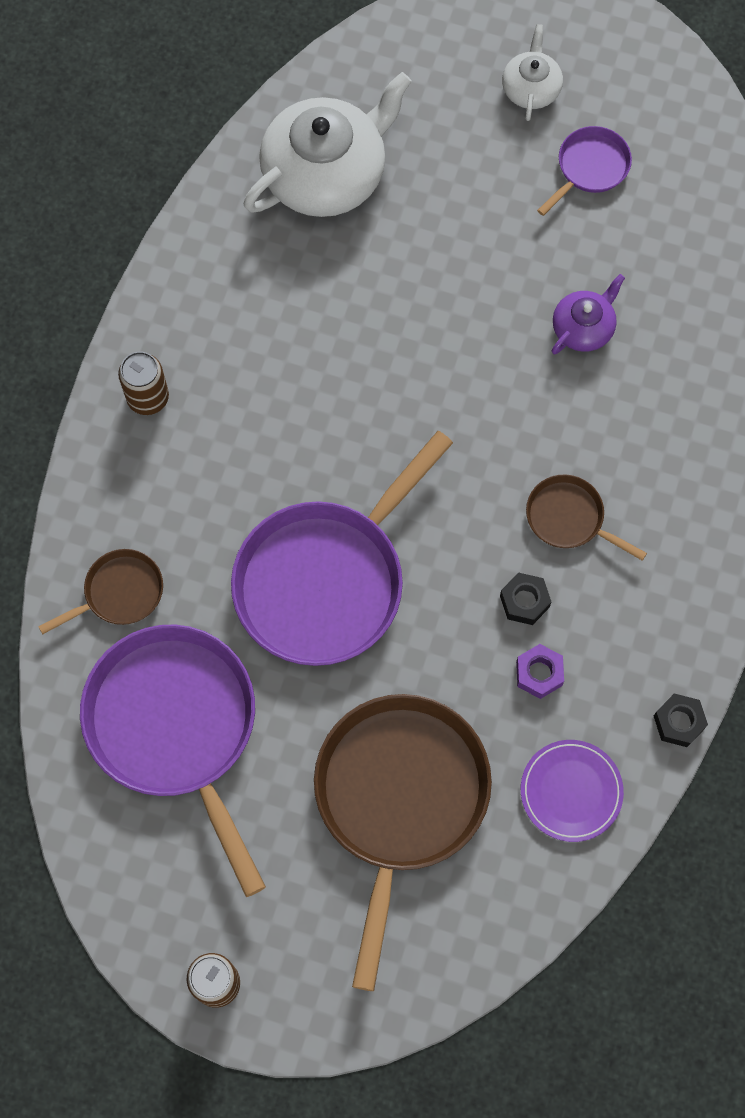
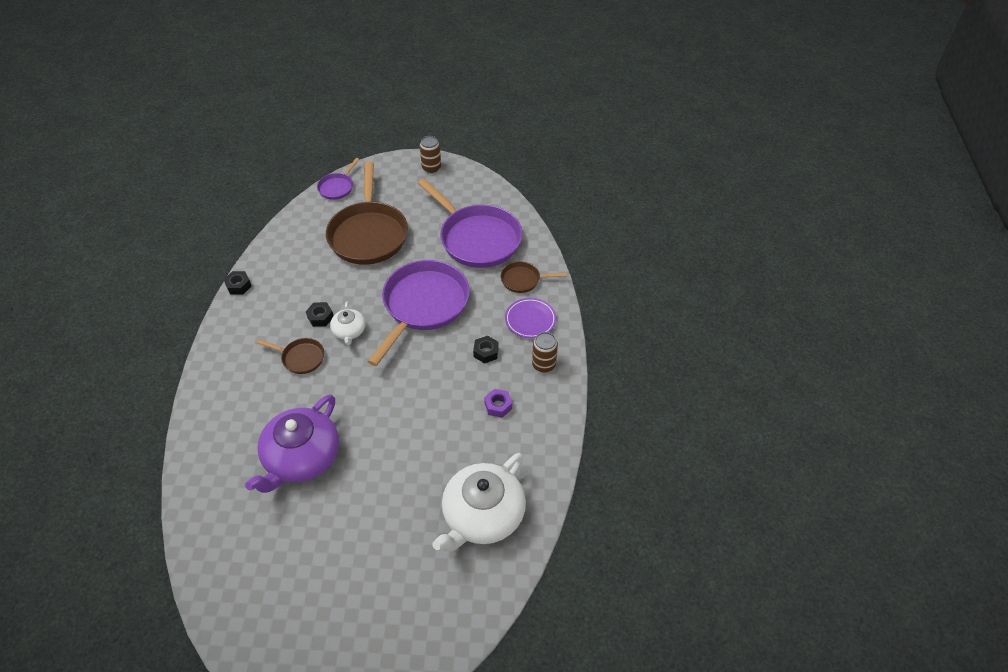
camera: 165 degrees right, 20 degrees down
brown pan [38,549,163,634] -> brown pan turned 45 degrees clockwise [501,261,567,293]
white teapot [502,24,563,121] -> white teapot moved to [330,302,366,345]
purple nut [516,644,564,699] -> purple nut moved to [484,389,512,418]
purple plate [521,740,624,842] -> purple plate moved to [505,298,556,338]
purple pan [537,126,632,216] -> purple pan moved to [317,158,359,200]
purple teapot [552,274,625,354] -> purple teapot [245,394,339,493], size x2.01
none -> black nut [473,336,499,364]

